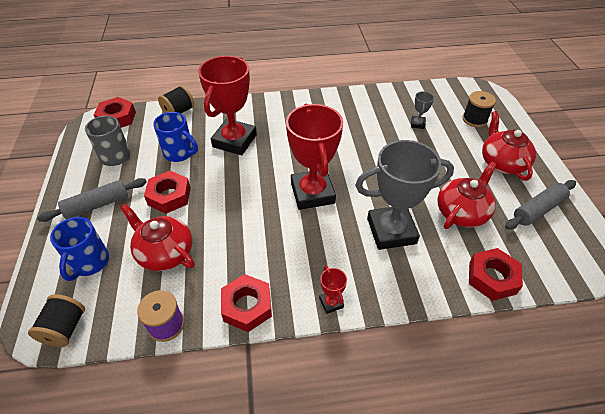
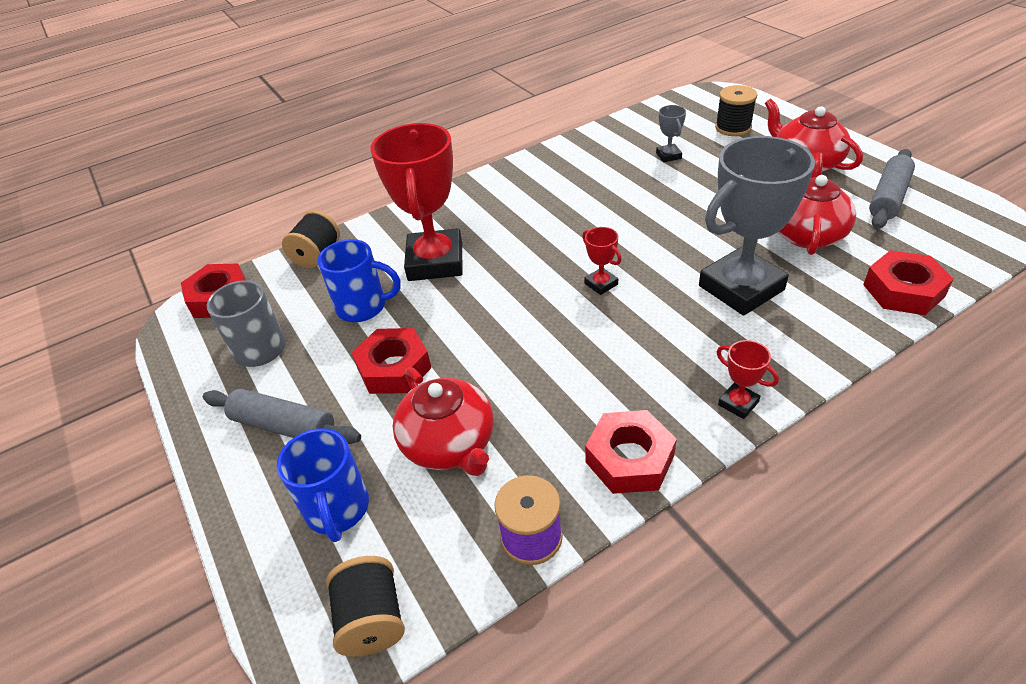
camera: 20 degrees left, 5 degrees down
grey rolling pin [37,178,147,222] -> grey rolling pin turned 75 degrees clockwise [203,389,361,444]
red teapot [120,204,195,271] -> red teapot turned 135 degrees counterclockwise [393,367,494,476]
red trophy [286,103,343,210] -> red trophy [582,227,622,295], size x0.42

